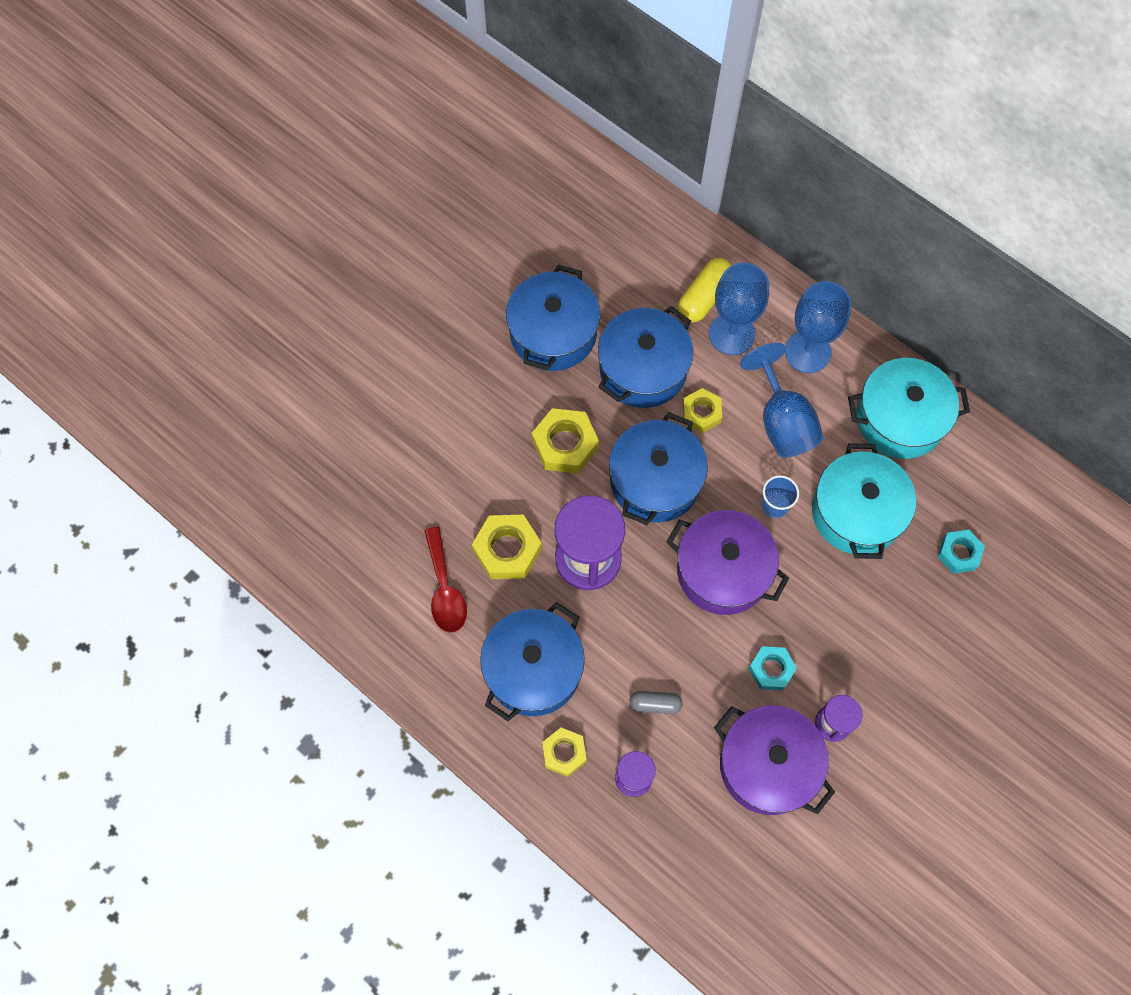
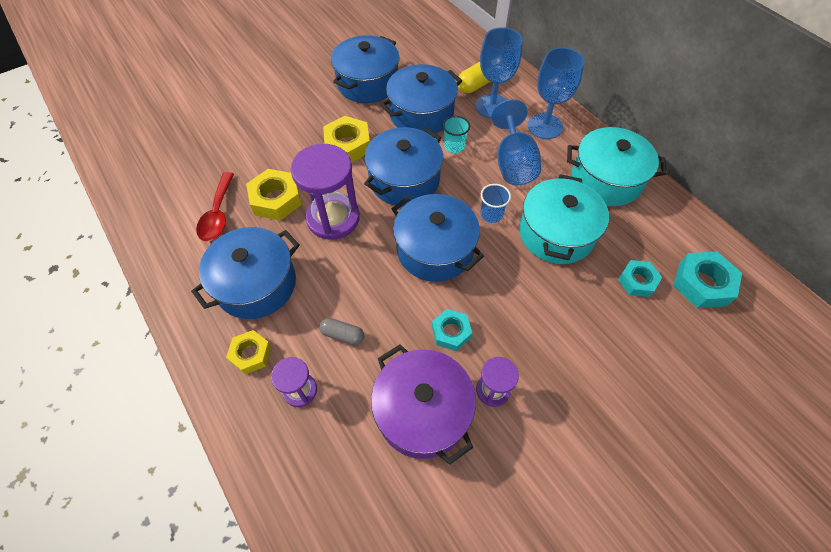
camera: 15 degrees right, 10 degrees down
purple pot [666,510,789,615] -> blue pot [391,194,484,282]
yellow nut [683,388,722,433] -> turquoise cup [443,116,470,153]
none -> turquoise nut [673,251,742,308]

